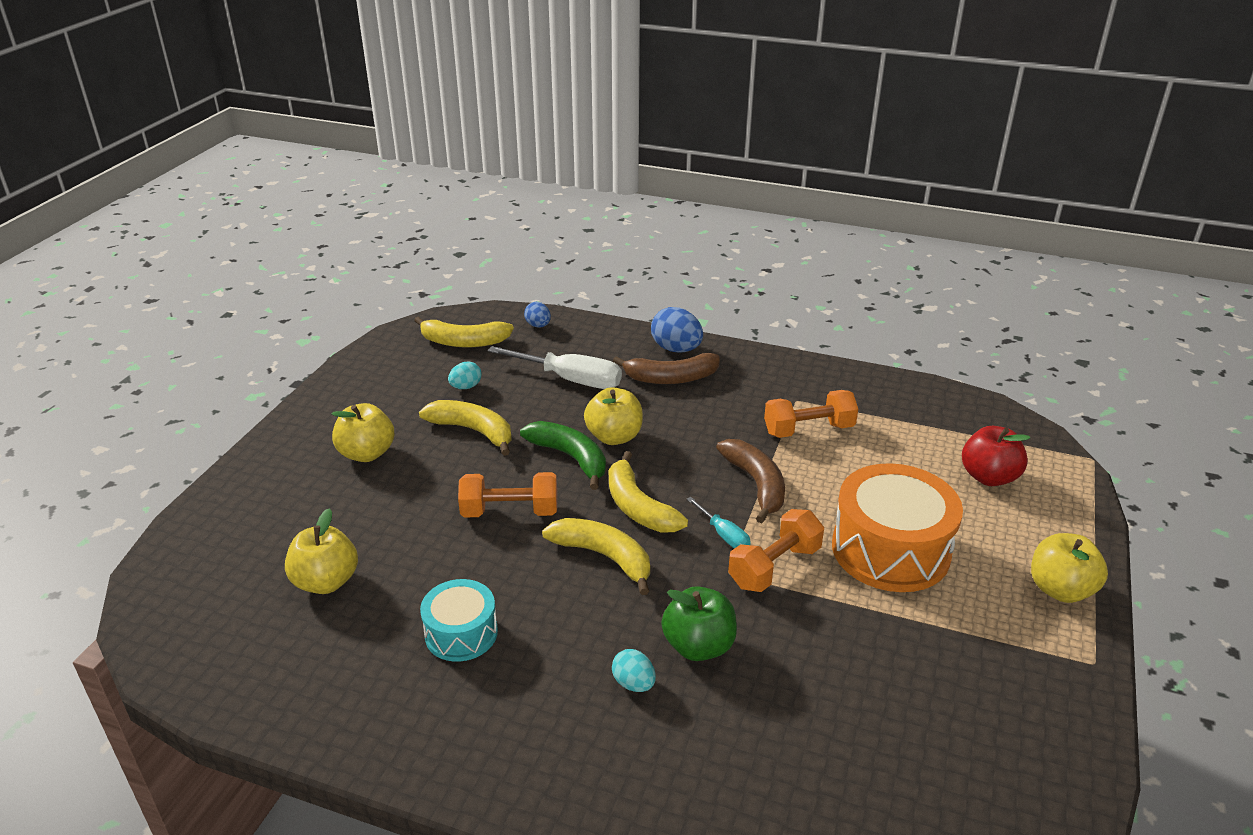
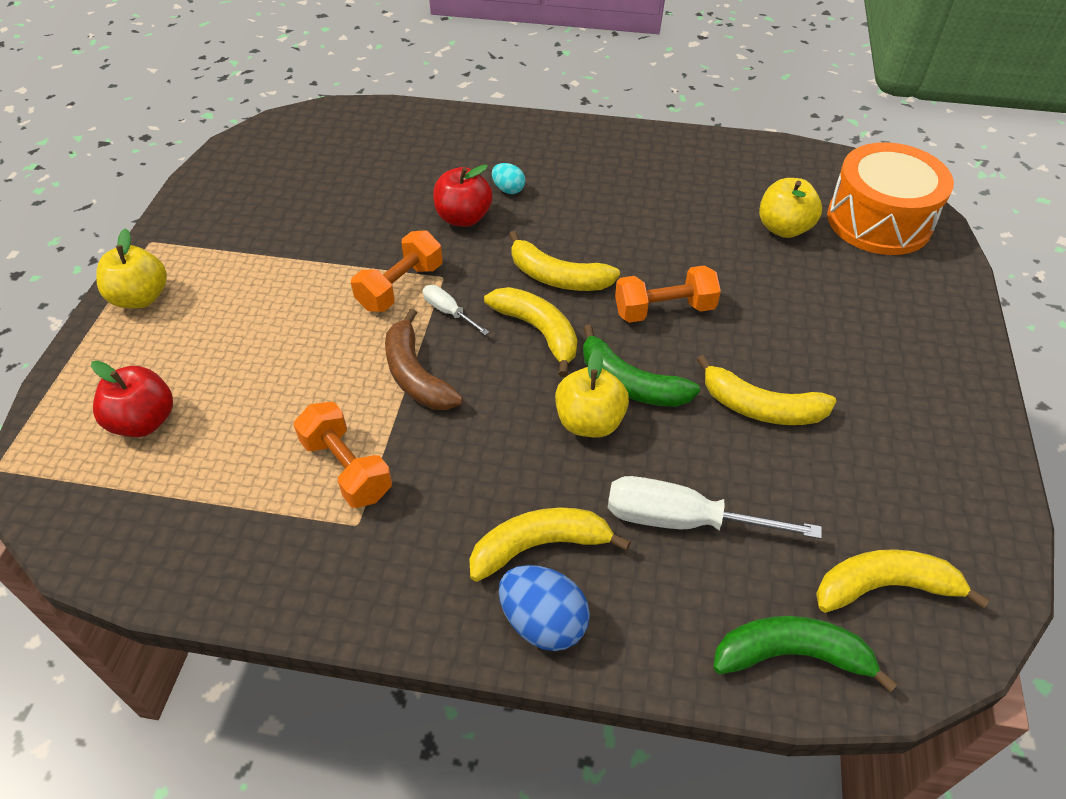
camera: 170 degrees right, 15 degrees up
yellow apple [332,403,394,462] -> none
turquoise drum [420,579,498,662] -> none
turquoise egg [448,362,482,389] -> none
blue egg [524,302,551,328] -> green banana [713,616,898,692]
brown banana [613,353,720,384] -> yellow banana [469,507,631,582]
green apple [661,586,737,661] -> red apple [433,165,493,227]
turquoise screwdriver [687,497,751,549] -> white screwdriver [423,285,489,335]
orange dumbbell [764,390,858,438] -> orange dumbbell turned 75 degrees clockwise [293,402,392,508]
orange drum [832,463,963,592] -> orange drum moved to [827,142,954,255]

